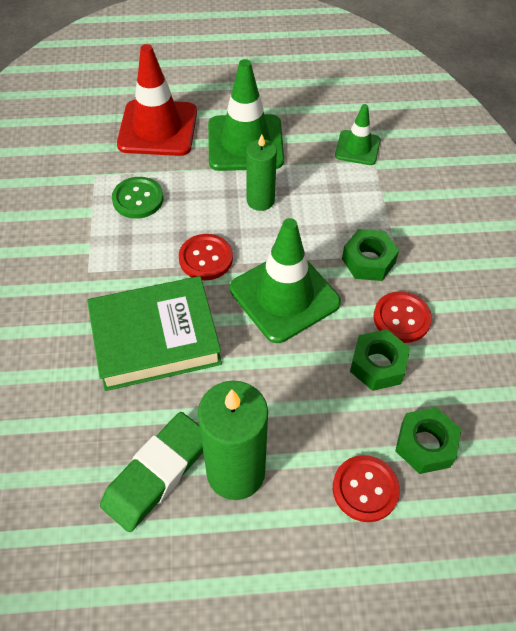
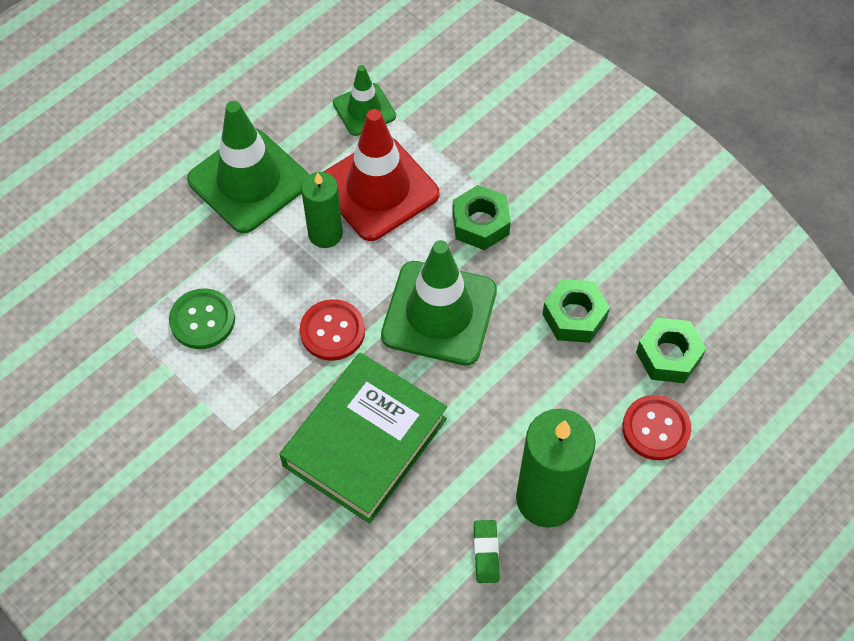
camera: 40 degrees left, 5 degrees up
green eraser [100,412,203,532] -> green eraser [474,520,499,583], size x0.47
red traffic cone [117,44,197,156] -> red traffic cone moved to [323,109,440,241]
red button [374,291,432,343] -> none

